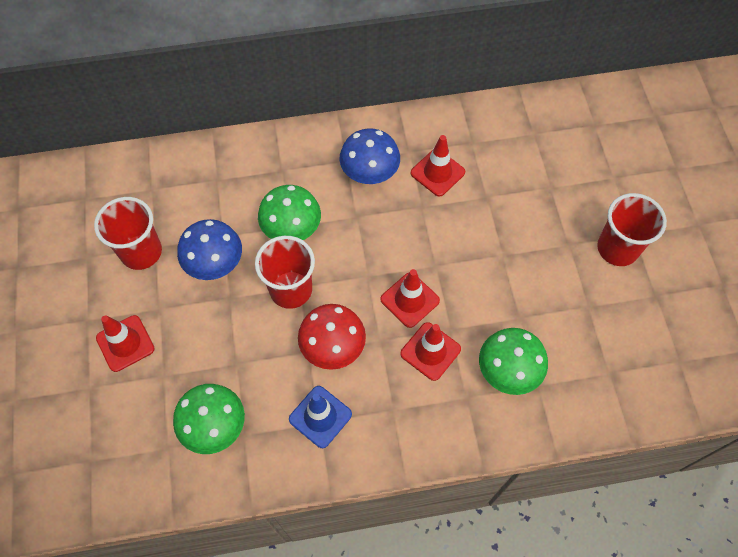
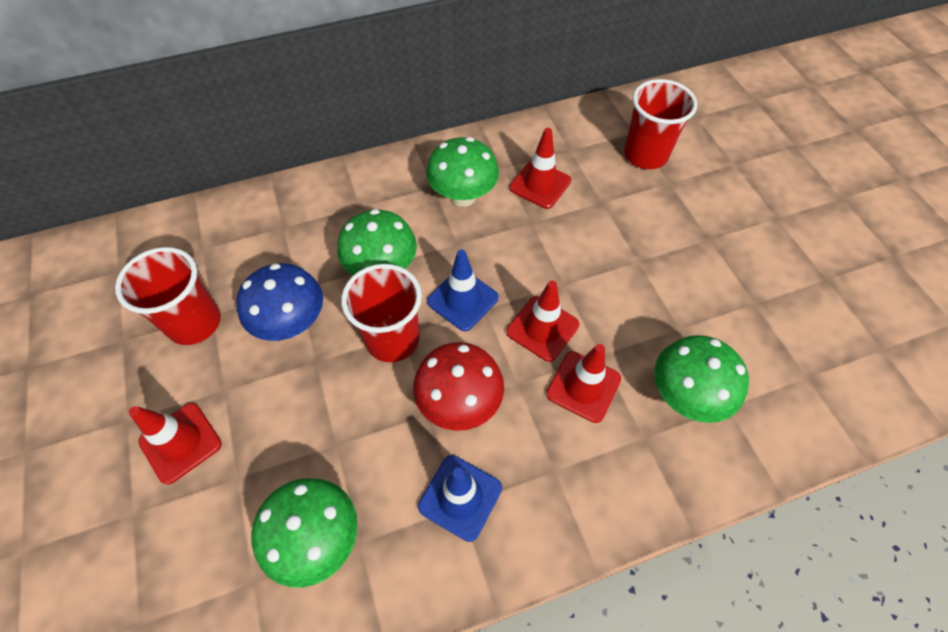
camera: 10 degrees left, 5 degrees down
blue mushroom [340,129,400,184] -> green mushroom [426,137,499,207]
red cup [597,193,667,266] -> red cup moved to [624,79,697,169]
none -> blue traffic cone [427,250,499,331]

